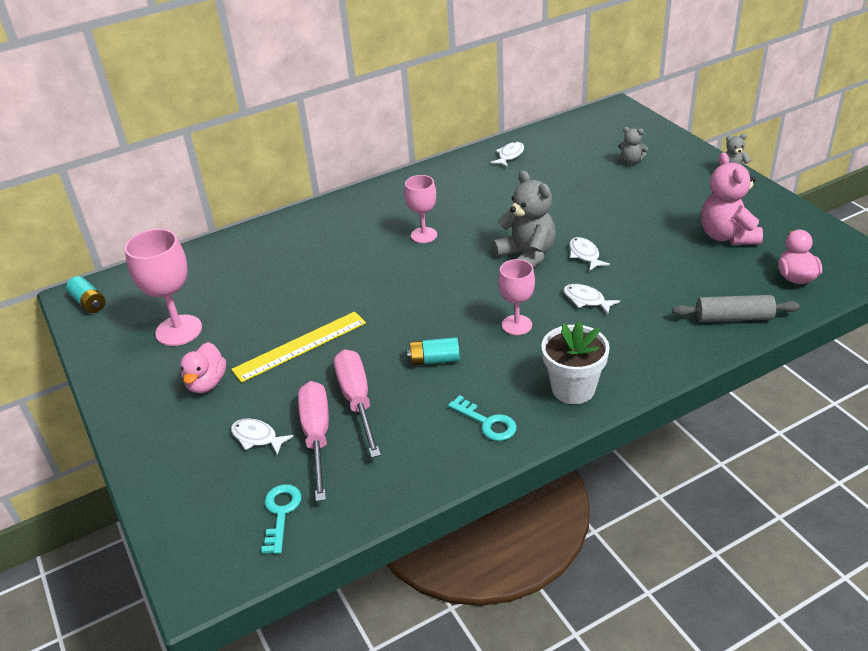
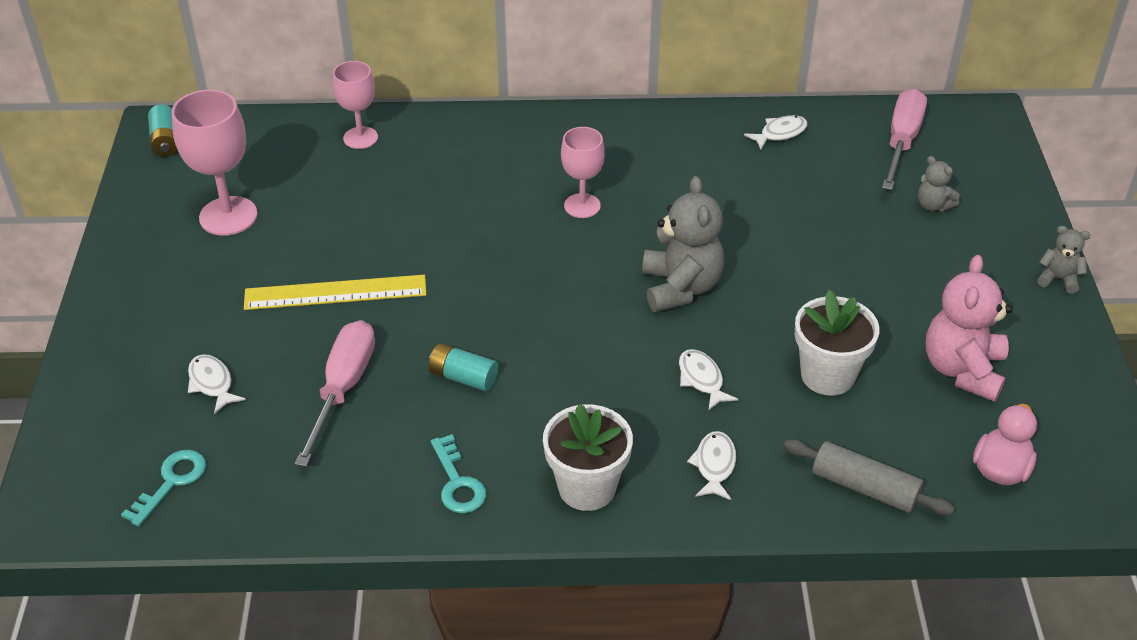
camera: 25 degrees right, 5 degrees up
pink duck [180,342,226,393] -> none
pink screwdriver [298,381,329,502] -> pink screwdriver moved to [882,88,927,190]
pink goblet [498,259,535,335] -> pink goblet moved to [333,61,378,149]
white fish [569,237,610,271] -> white fish moved to [687,431,736,500]
none -> white flower pot [795,290,880,396]

